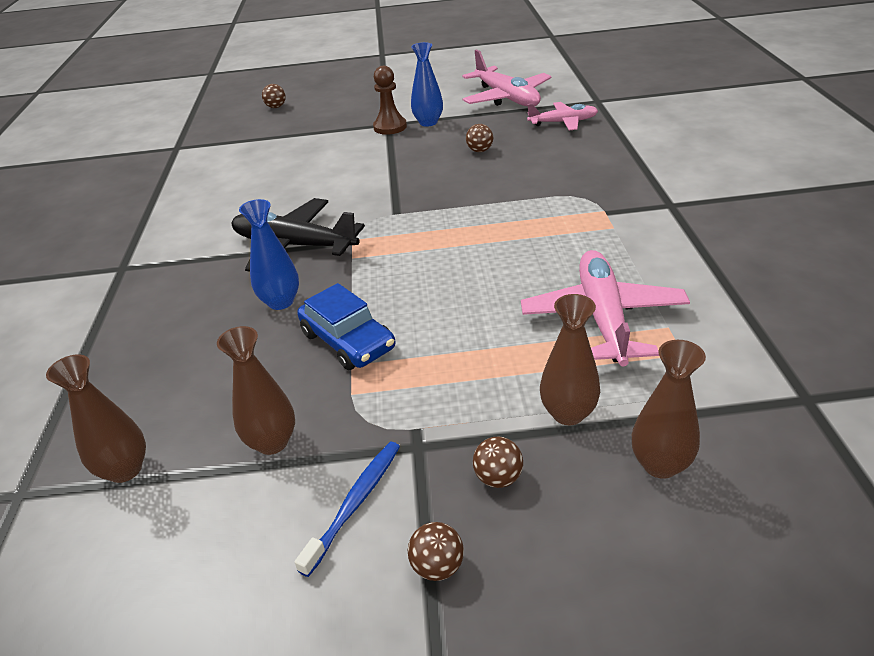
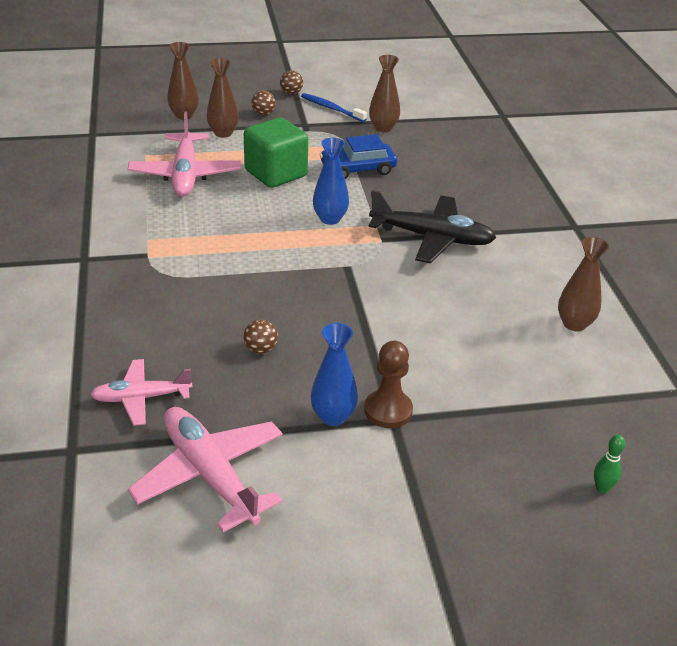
camera: 170 degrees right, 0 degrees up
brown vase [46,354,146,483] -> brown vase moved to [558,237,609,331]
blue vase [239,199,299,310] -> blue vase moved to [313,138,349,225]
brown ball [262,84,286,108] -> green bowling pin [594,435,625,493]
blue toothbrush [294,442,400,577] -> blue toothbrush turned 105 degrees clockwise [301,93,367,122]
blue car [297,283,396,370] -> blue car turned 60 degrees counterclockwise [320,134,397,179]
none -> green cube [244,118,308,188]

